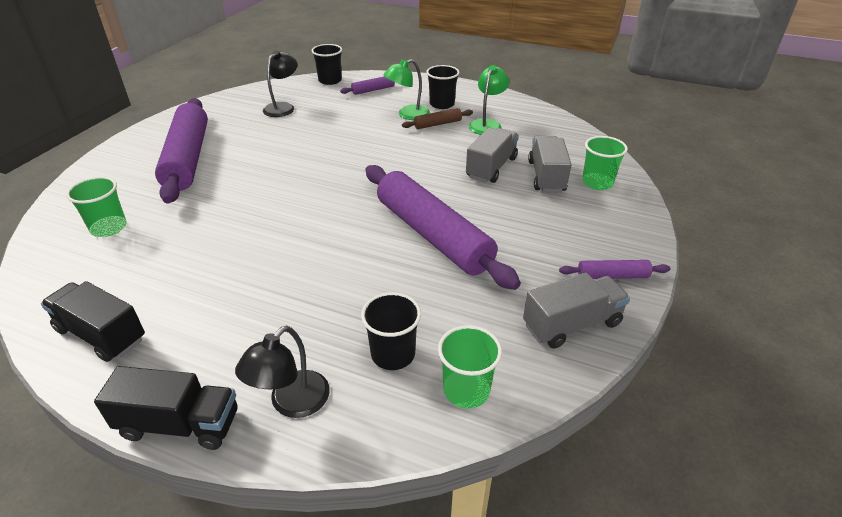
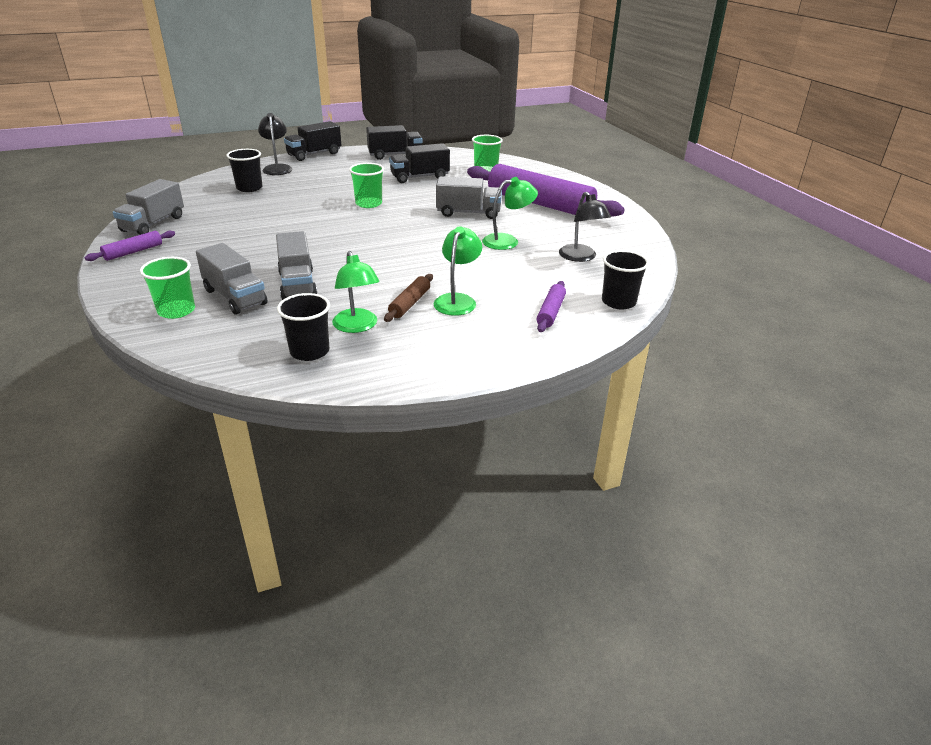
camera: 135 degrees right, 5 degrees down
purple rolling pin [365,165,521,290] -> none
black cup [426,65,459,109] -> black cup moved to [277,293,330,361]
green cup [438,325,502,408] -> green cup moved to [349,163,384,208]
none -> black truck [389,143,450,183]
none -> grey truck [436,176,502,219]
none -> green lamp [482,177,538,250]

